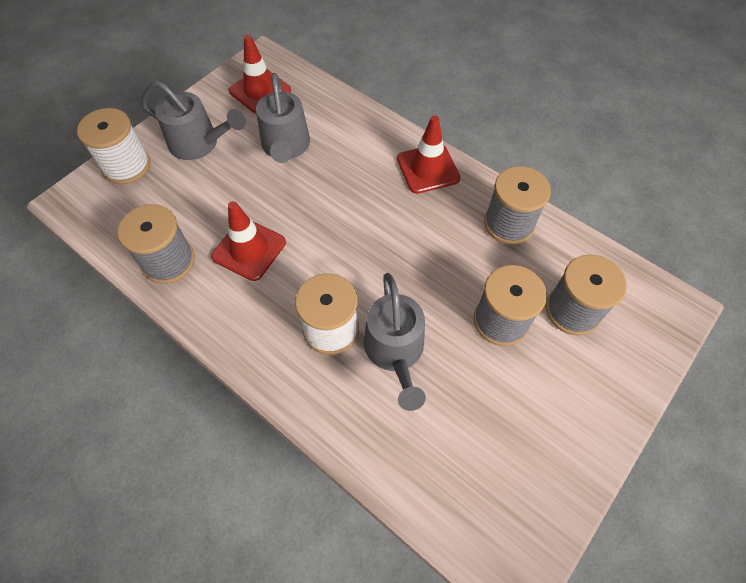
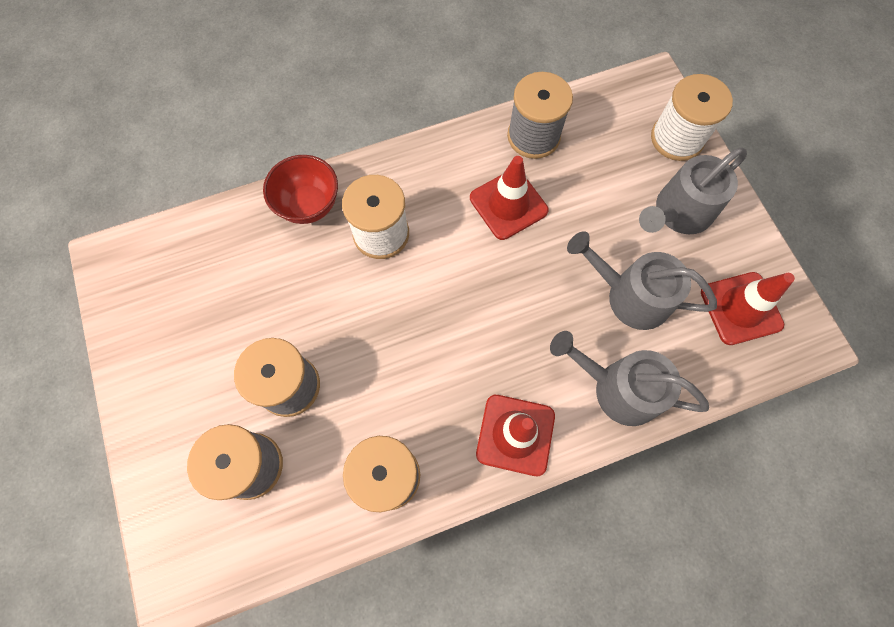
camera: 120 degrees right, 10 degrees up
grey watering can [364,273,426,411] -> grey watering can moved to [550,331,709,426]
none -> red bowl [263,155,338,224]

